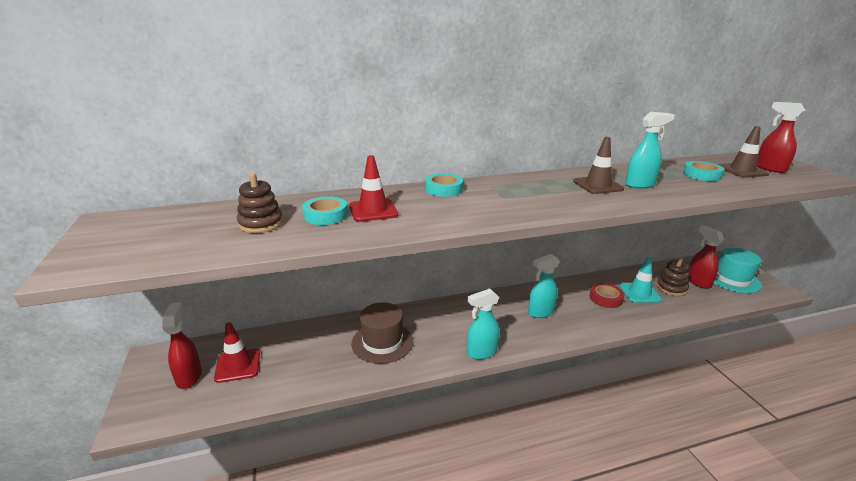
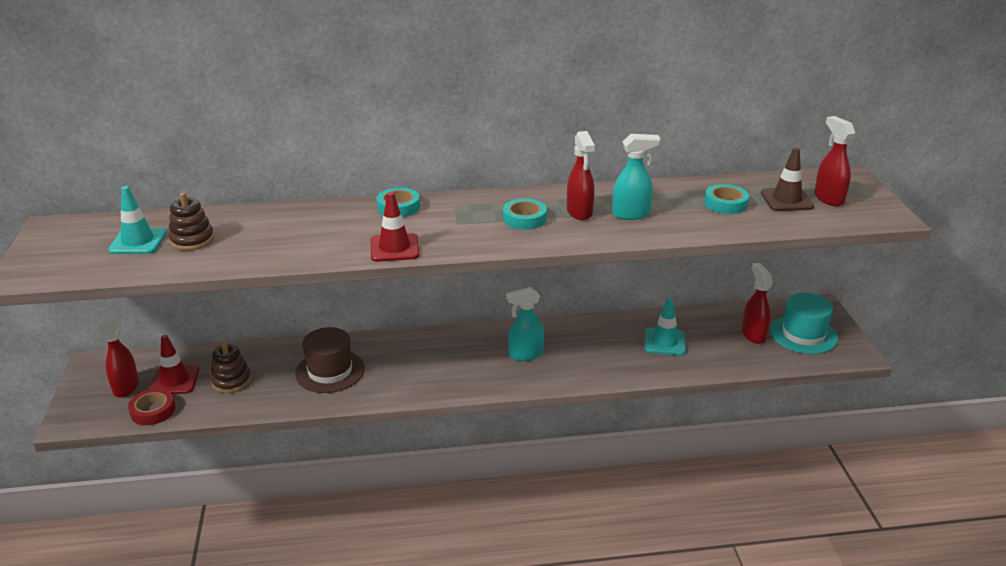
camera: 10 degrees right, 5 degrees up
turquoise tape [302,196,348,225] -> turquoise tape moved to [503,199,547,230]
red traffic cone [349,155,398,222] -> red traffic cone moved to [371,192,419,262]
turquoise spray bottle [467,288,500,360] -> none
brown traffic cone [573,137,624,194] -> red spray bottle [567,131,595,220]
red tape [590,283,624,308] -> red tape moved to [128,388,175,425]
brown stacking toy [656,257,689,296] -> brown stacking toy moved to [210,342,251,393]
none -> turquoise traffic cone [108,186,167,254]

